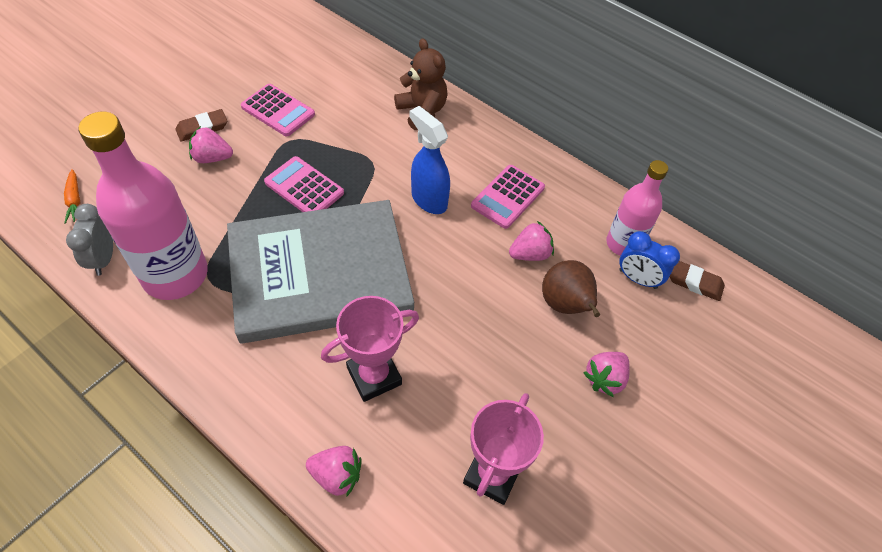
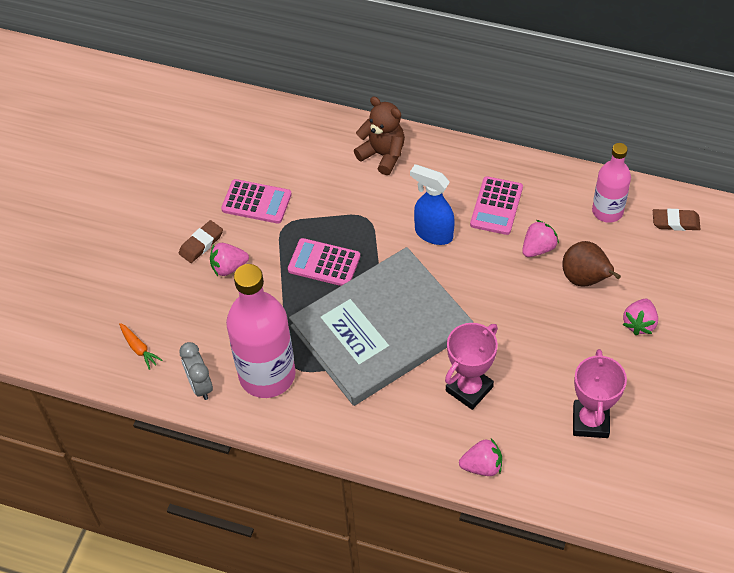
camera: 15 degrees left, 0 degrees up
blue clock [620,231,680,289] -> none

